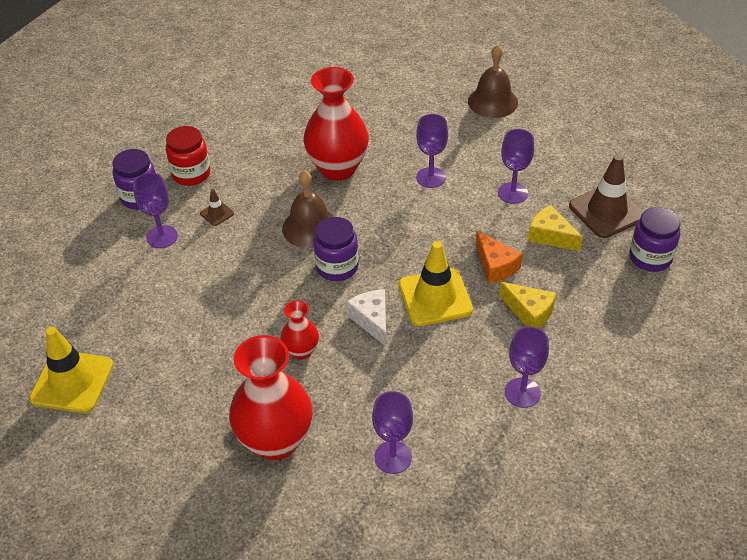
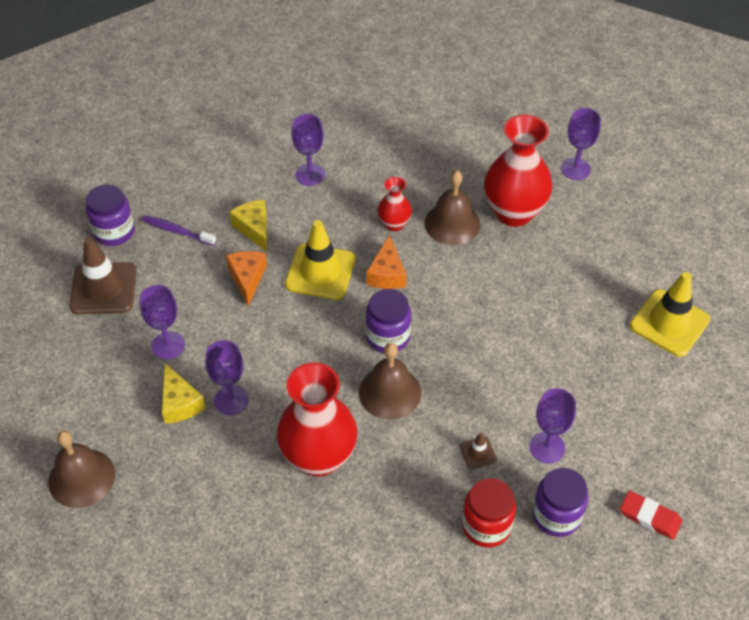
camera: 155 degrees left, 5 degrees up
red vase [281,300,319,360] -> red vase moved to [378,177,412,231]
white cheese [346,289,386,347] -> orange cheese [366,235,406,289]
purple goblet [372,391,413,474] -> purple goblet moved to [561,108,601,180]
yellow cheese [528,205,583,251] -> yellow cheese moved to [162,363,206,424]
none -> purple toothbrush [142,215,216,246]
none -> brown bell [424,171,480,245]
none -> red eraser [620,491,682,540]

